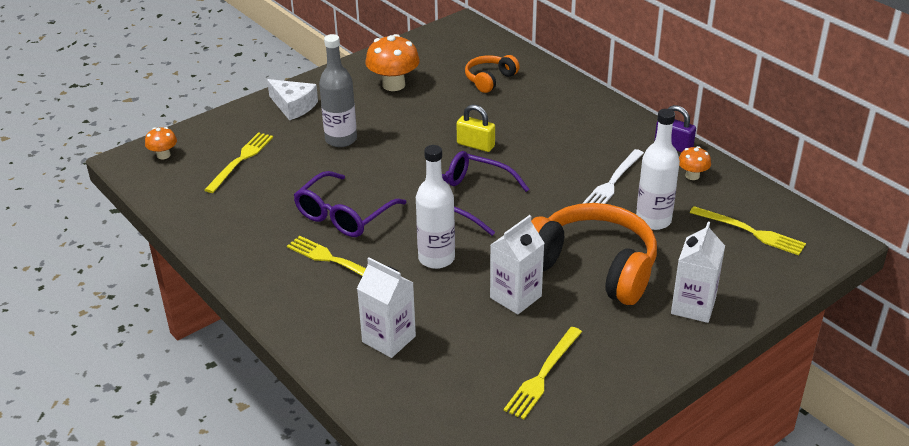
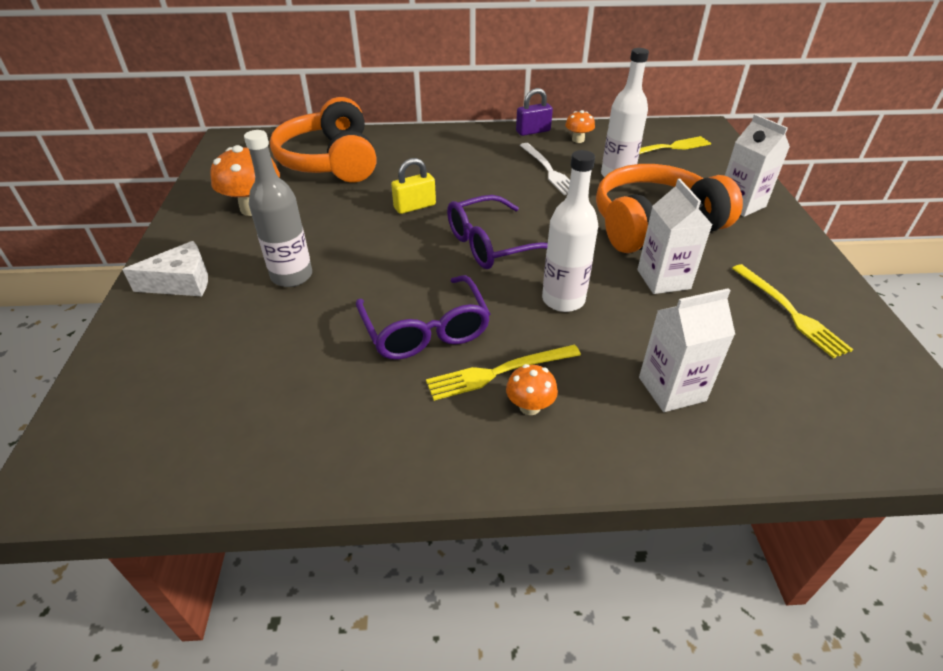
camera: 55 degrees left, 5 degrees up
orange mushroom [145,127,177,159] -> orange mushroom moved to [506,364,558,415]
yellow fork [204,132,273,193] -> none
orange headphones [465,55,520,93] -> orange headphones [270,97,377,183], size x1.99

